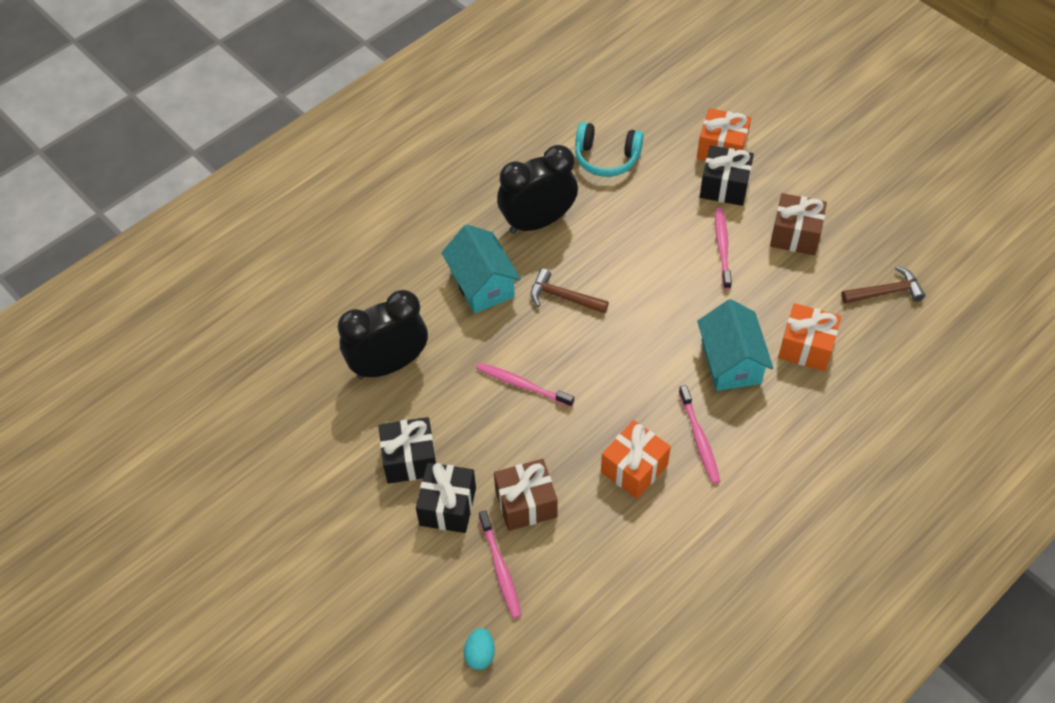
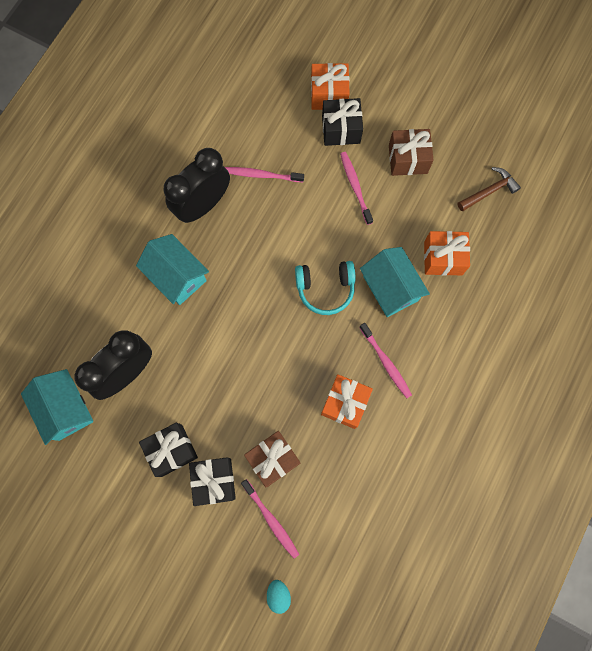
camera: 20 degrees left, 20 degrees up
pink toothbrush [476,362,574,407] -> pink toothbrush moved to [225,167,304,182]
brown hammer [531,268,609,314] -> none
turquoise headphones [575,122,644,177] -> turquoise headphones moved to [295,261,355,315]
none -> turquoise house [21,369,93,445]

